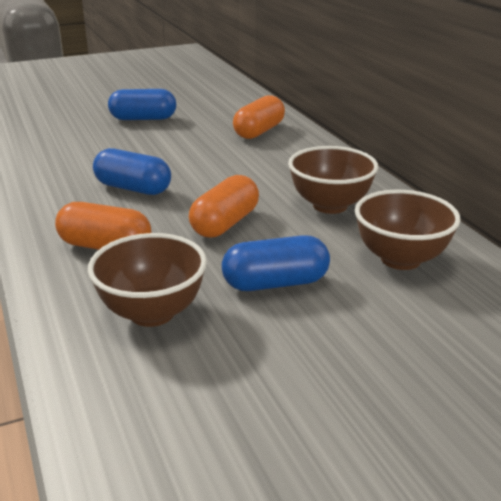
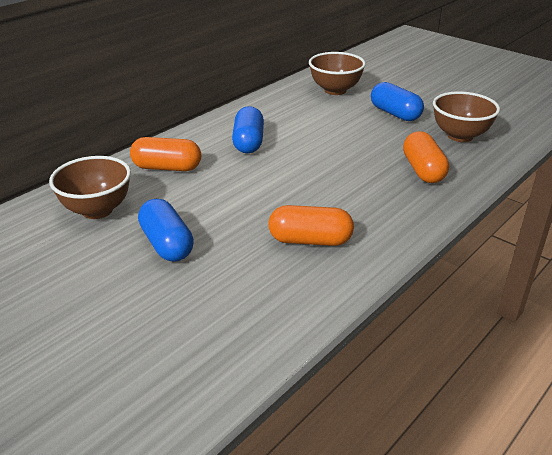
camera: 115 degrees left, 5 degrees up
blue capsule [93,148,171,195] -> blue capsule moved to [232,106,264,154]
orange capsule [189,175,259,238] -> orange capsule moved to [268,205,354,246]
brown bowl [288,146,378,214] -> brown bowl moved to [49,156,131,219]

